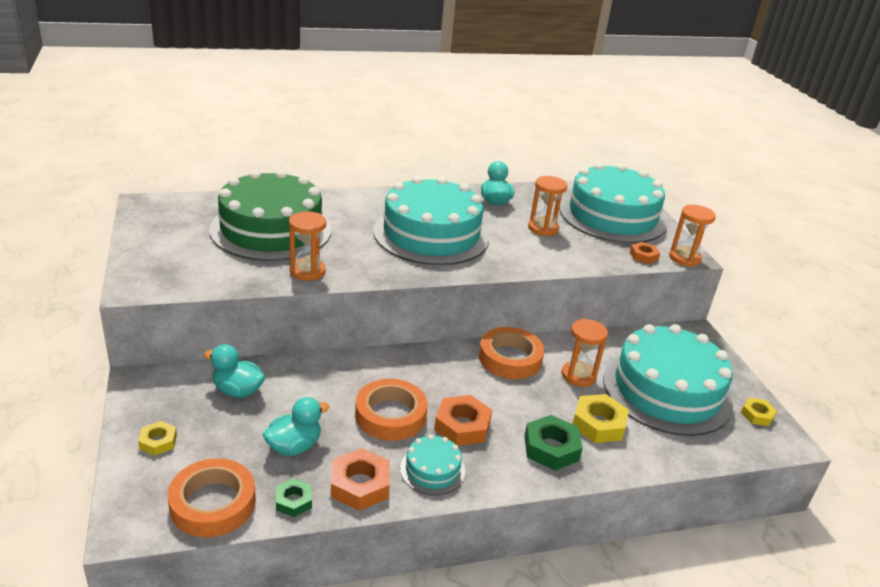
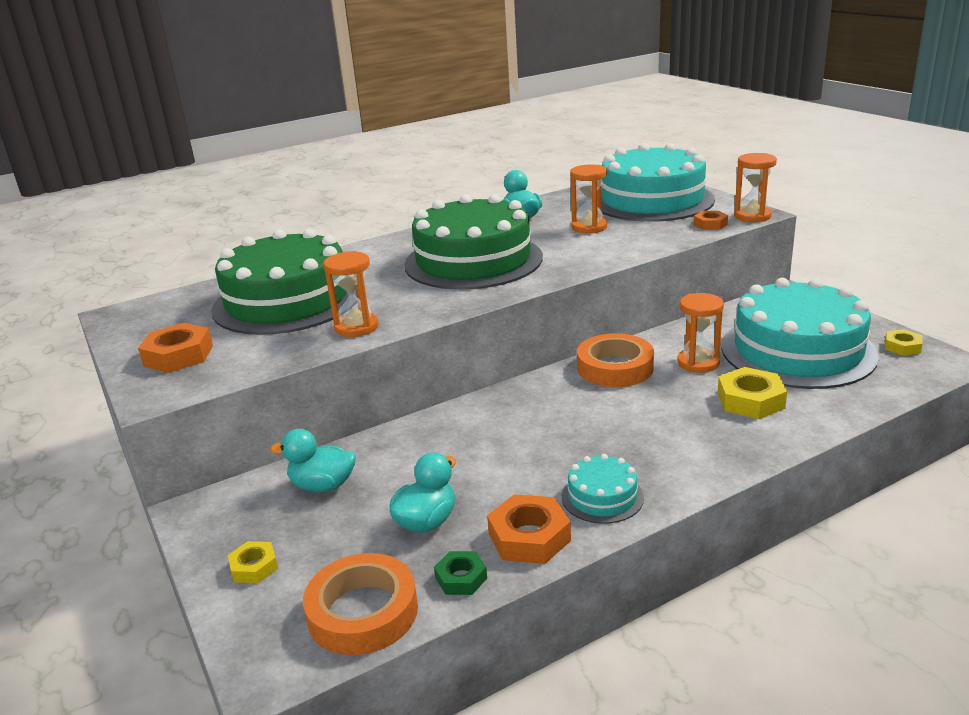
camera: 10 degrees left, 5 degrees down
orange tape [355,379,428,441] -> none
turquoise cake [373,176,489,265] -> green cake [404,194,543,290]
orange nut [434,395,492,446] -> orange nut moved to [138,323,213,373]
green nut [524,415,583,470] -> none

